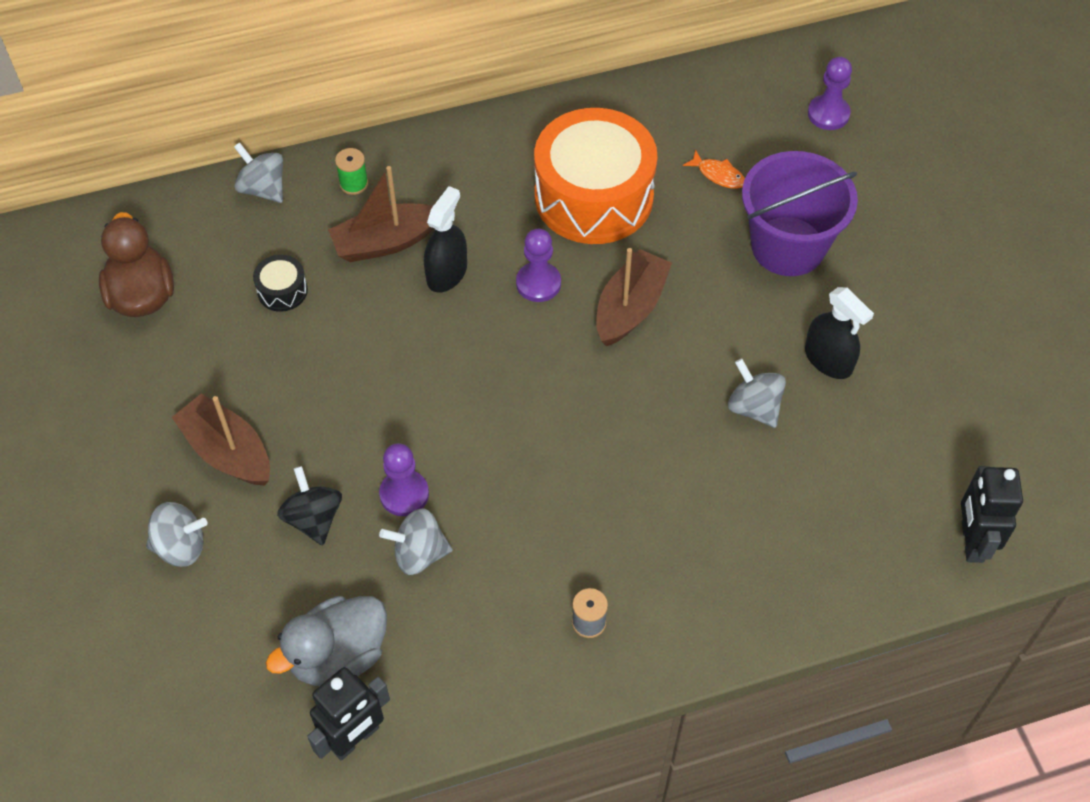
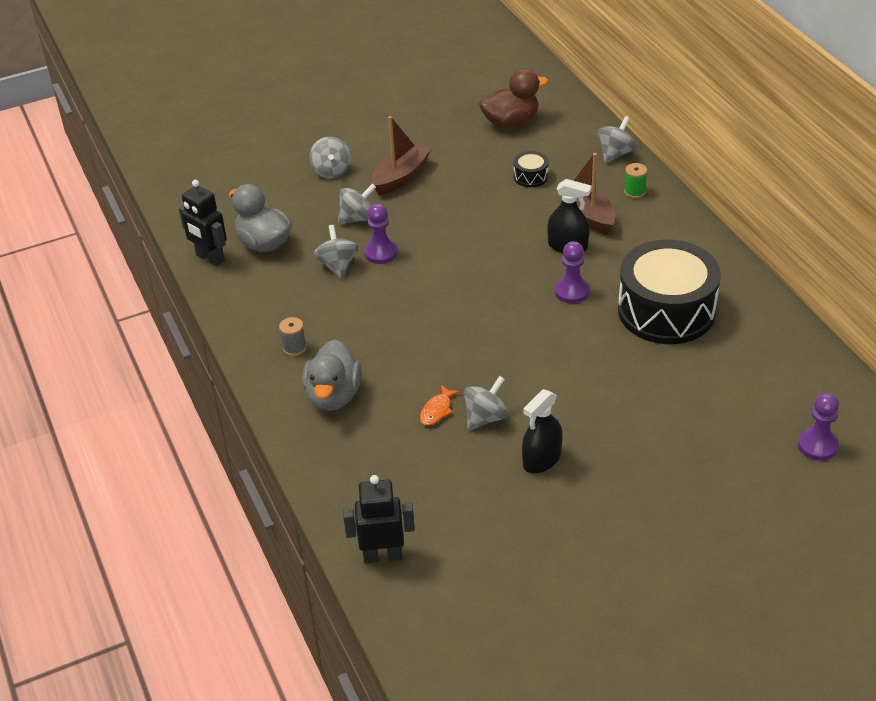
camera: 85 degrees right, 15 degrees down
black spinning top [277,466,342,545] -> grey spinning top [338,183,376,224]
orange drum [534,108,658,244] -> black drum [618,240,721,344]
brown boat [596,248,672,346] -> none
orange fish [683,150,745,189] -> orange fish moved to [420,385,460,425]
purple bucket [742,151,858,276] -> none
none -> grey duck [302,339,362,411]

